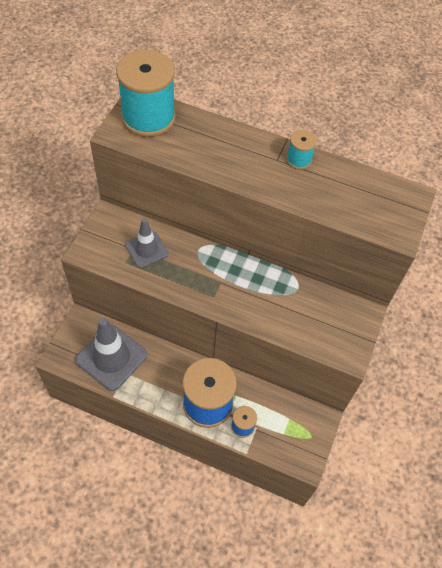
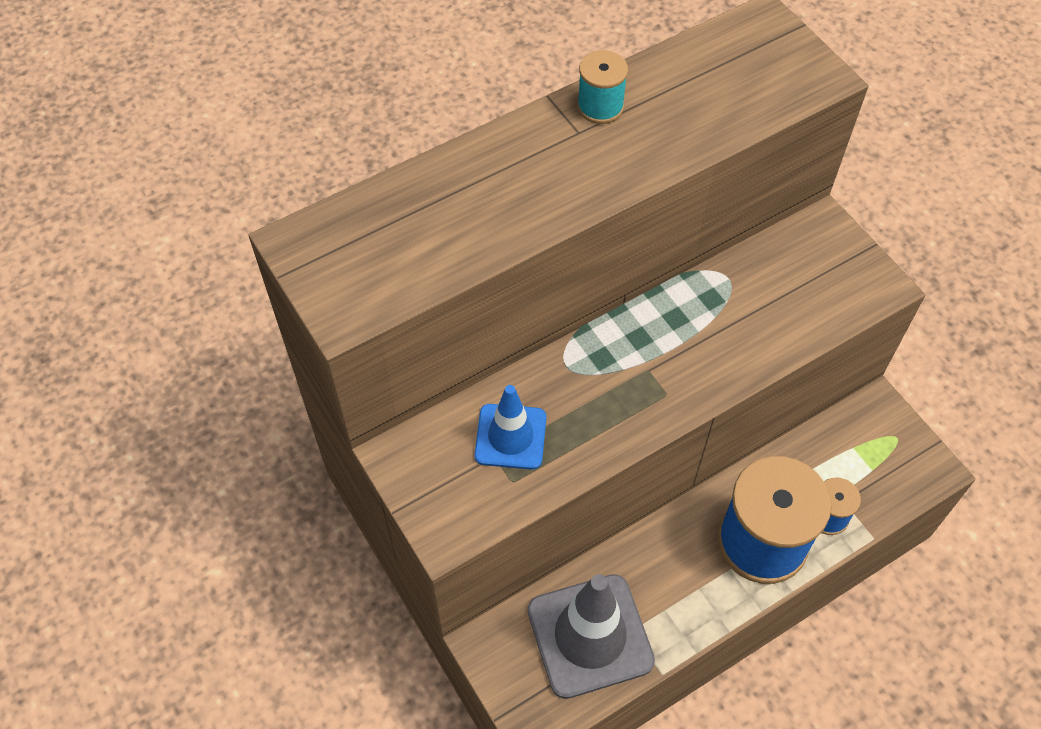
camera: 50 degrees left, 0 degrees up
turquoise spool [116,49,176,137] -> none
grey traffic cone [125,218,168,268] -> blue traffic cone [474,385,547,470]

